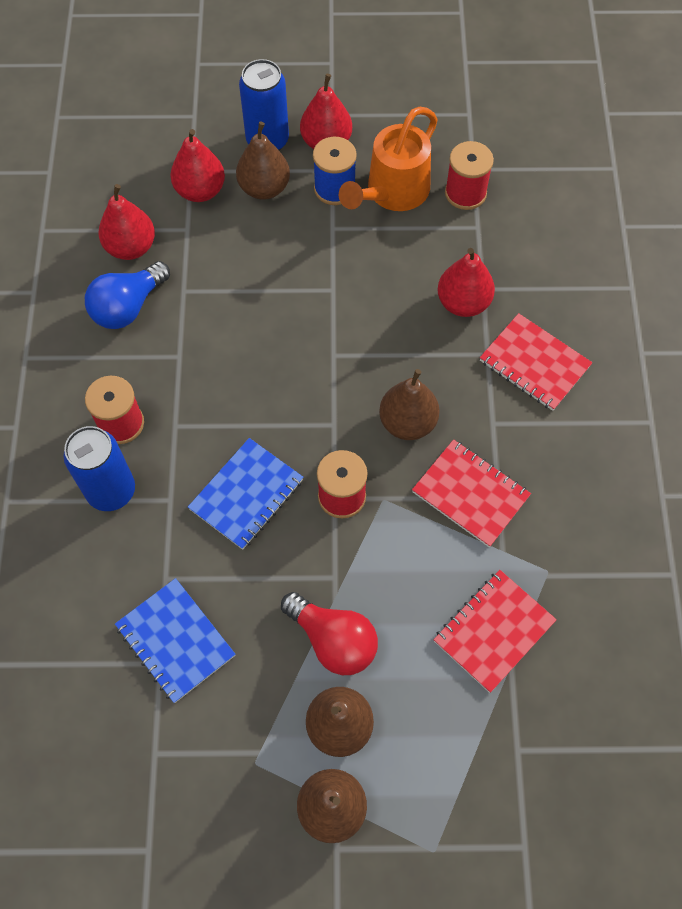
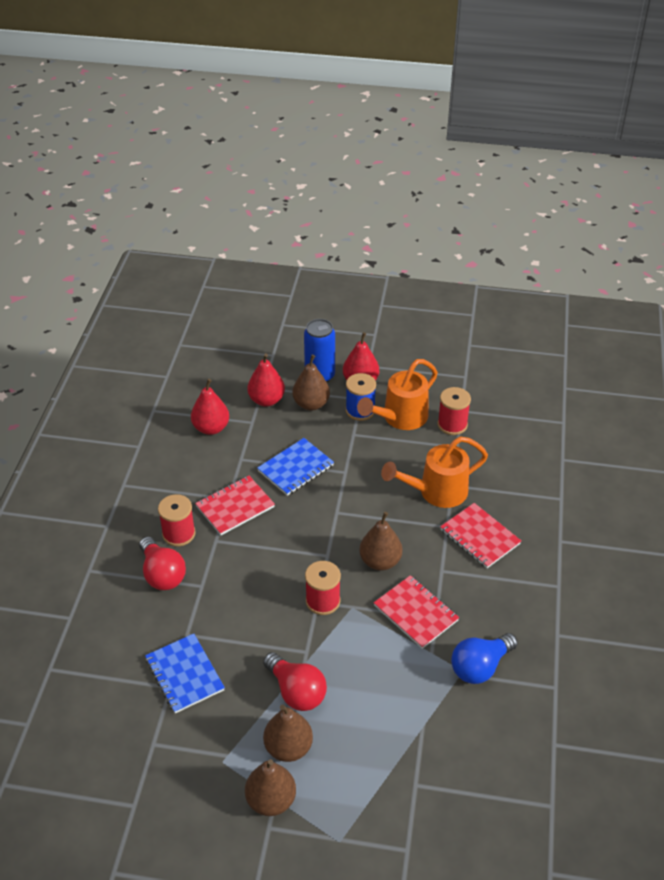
camera: 10 degrees right, 20 degrees down
blue can [64,426,135,511] -> red light bulb [139,536,186,590]
blue light bulb [85,261,170,329] -> blue light bulb moved to [451,633,518,684]
blue notebook [188,438,303,550] -> blue notebook moved to [257,438,334,496]
red notebook [433,570,557,693] -> red notebook moved to [195,476,275,535]
red pear [437,248,495,317] -> orange watering can [381,436,488,508]

